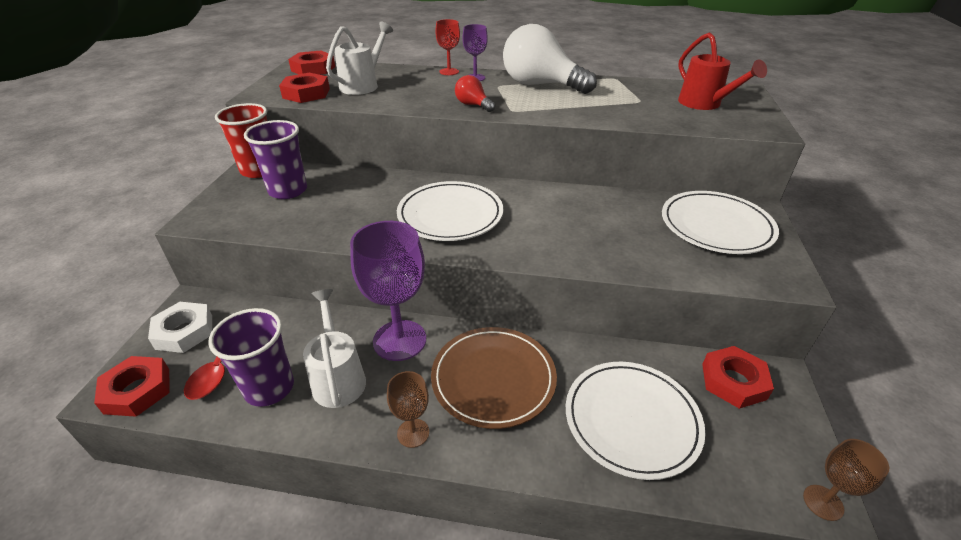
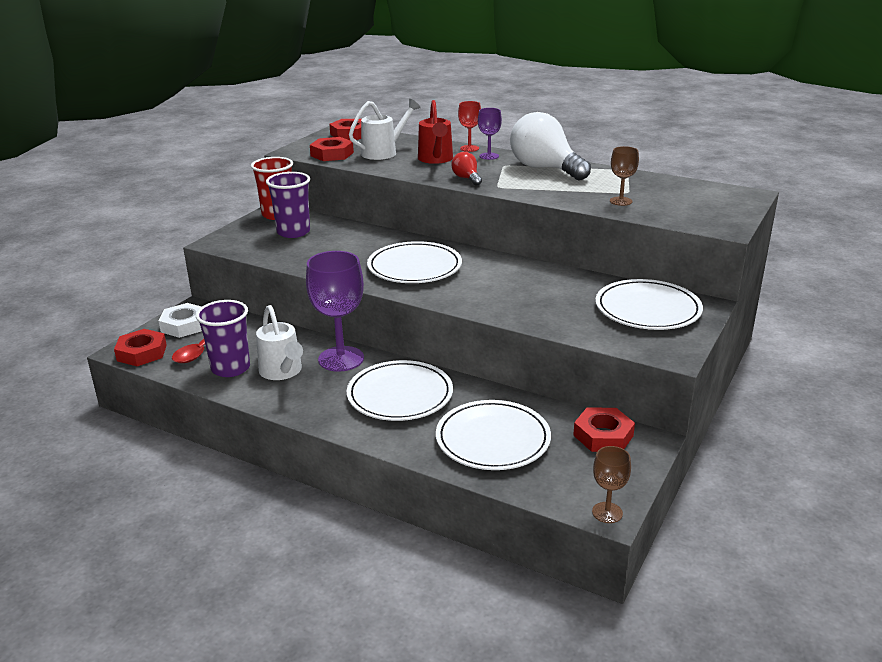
camera: 20 degrees right, 10 degrees down
white watering can [303,289,366,408] -> white watering can turned 150 degrees clockwise [256,305,303,380]
brown goblet [387,371,429,448] -> brown goblet moved to [610,146,639,206]
brown plate [431,327,557,429] -> white plate [347,360,453,421]
red watering can [678,32,767,110] -> red watering can moved to [418,100,453,164]

